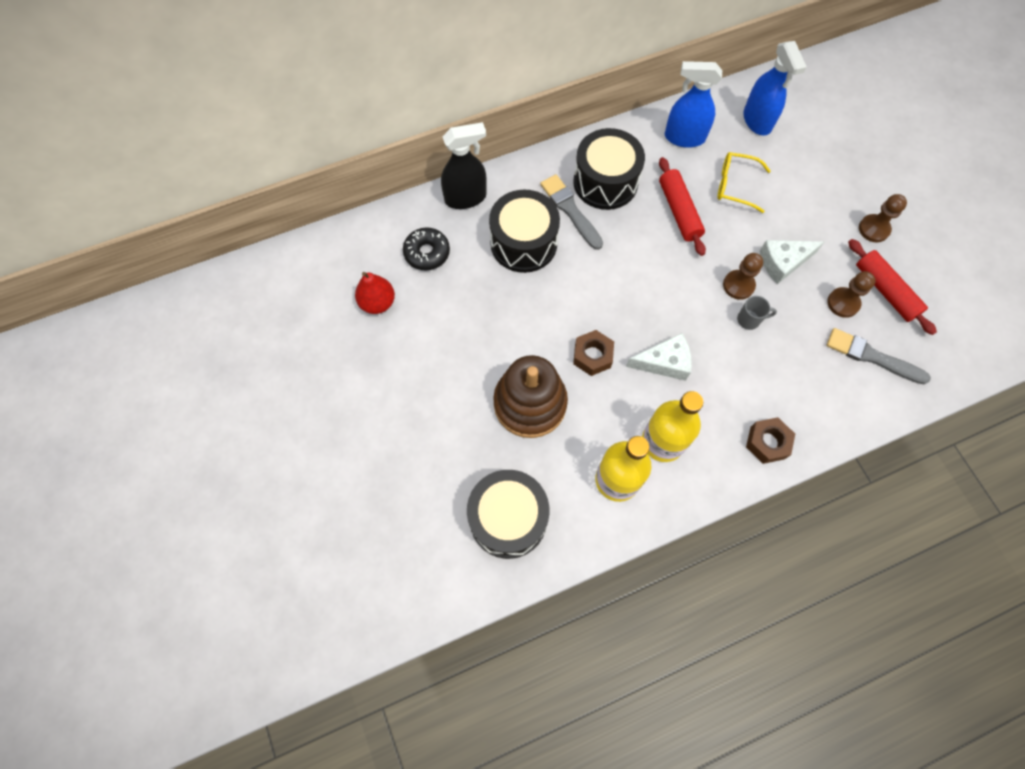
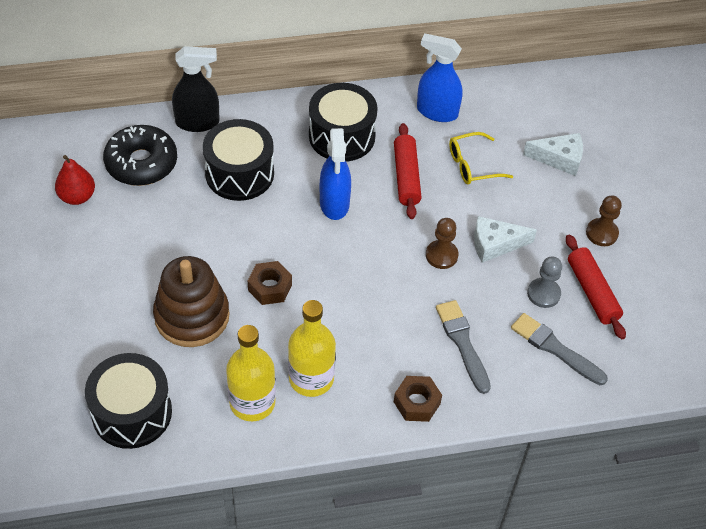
camera: 10 degrees right, 15 degrees down
black donut [403,227,450,270] -> black donut [103,125,177,186], size x1.54
grey brush [540,174,603,250] -> grey brush moved to [436,300,491,394]
white cheese [626,333,692,381] -> white cheese moved to [523,133,583,176]
yellow glasses [717,152,771,213] -> yellow glasses turned 45 degrees counterclockwise [449,132,513,185]
grey mug [737,296,777,330] -> none
blue spray bottle [743,41,807,136] -> blue spray bottle moved to [320,128,351,220]
brown pawn [827,271,876,318] -> grey pawn [527,257,562,308]

